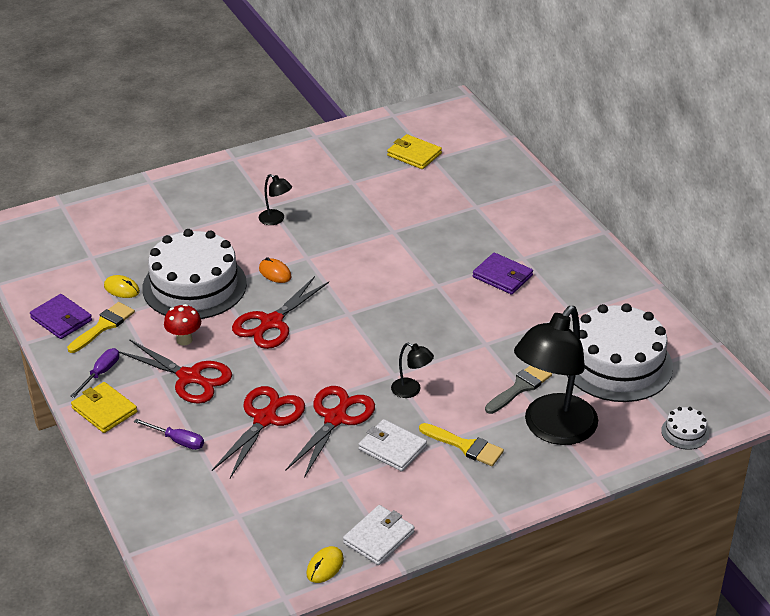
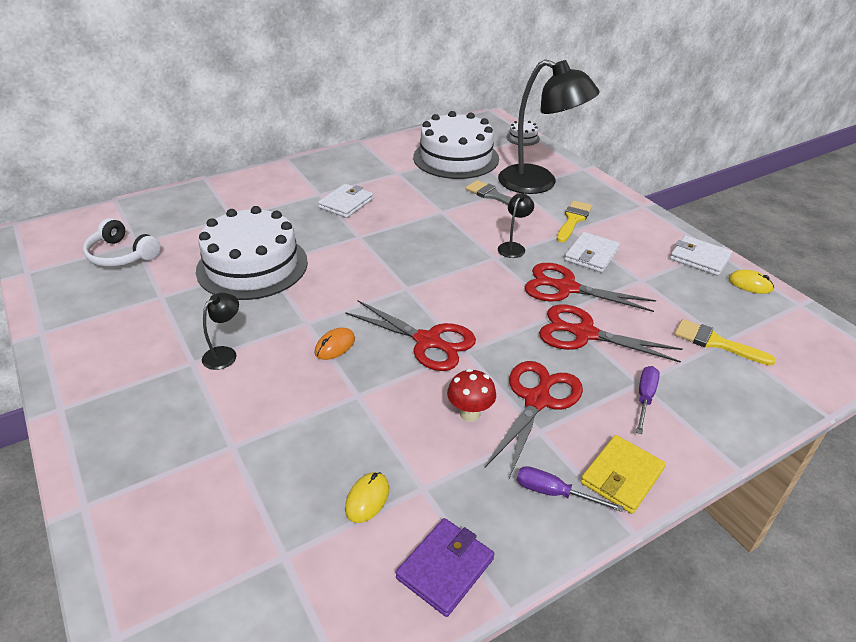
camera: 95 degrees left, 0 degrees up
yellow brush [67,302,135,353] -> yellow brush moved to [674,319,776,366]
white cake [142,229,247,319] -> white cake moved to [196,206,308,300]
yellow wallet [387,134,442,169] -> white headphones [83,218,161,267]
purple wallet [473,253,533,295] -> white wallet [318,184,373,218]

